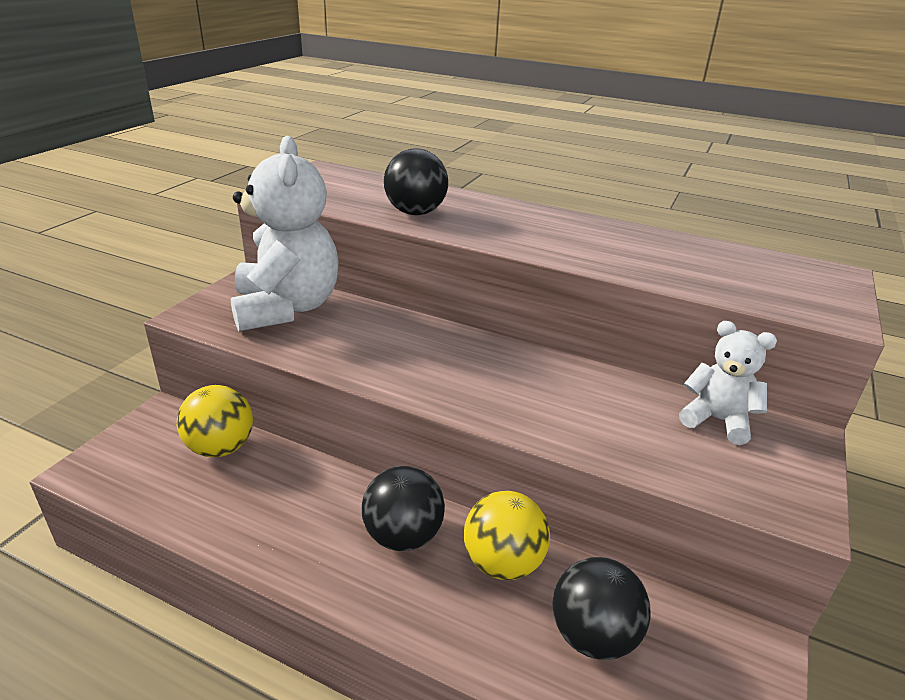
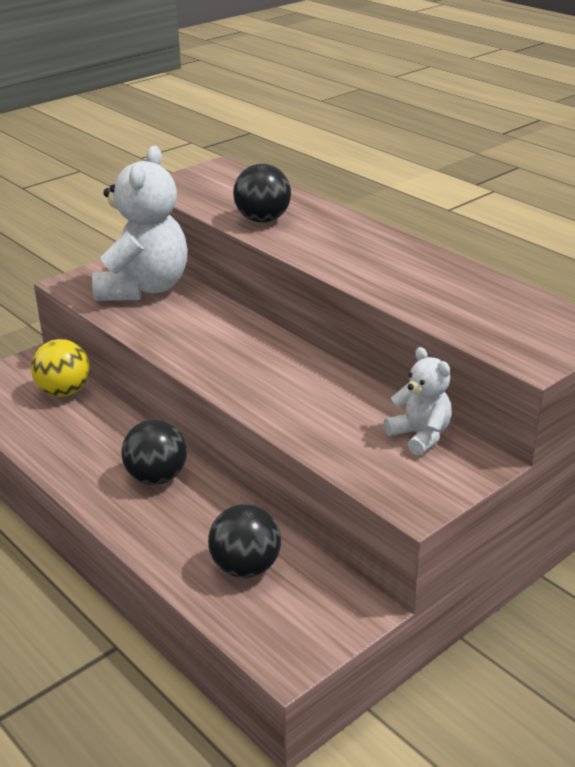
camera: 25 degrees right, 0 degrees up
yellow ball [464,491,550,580] -> none

